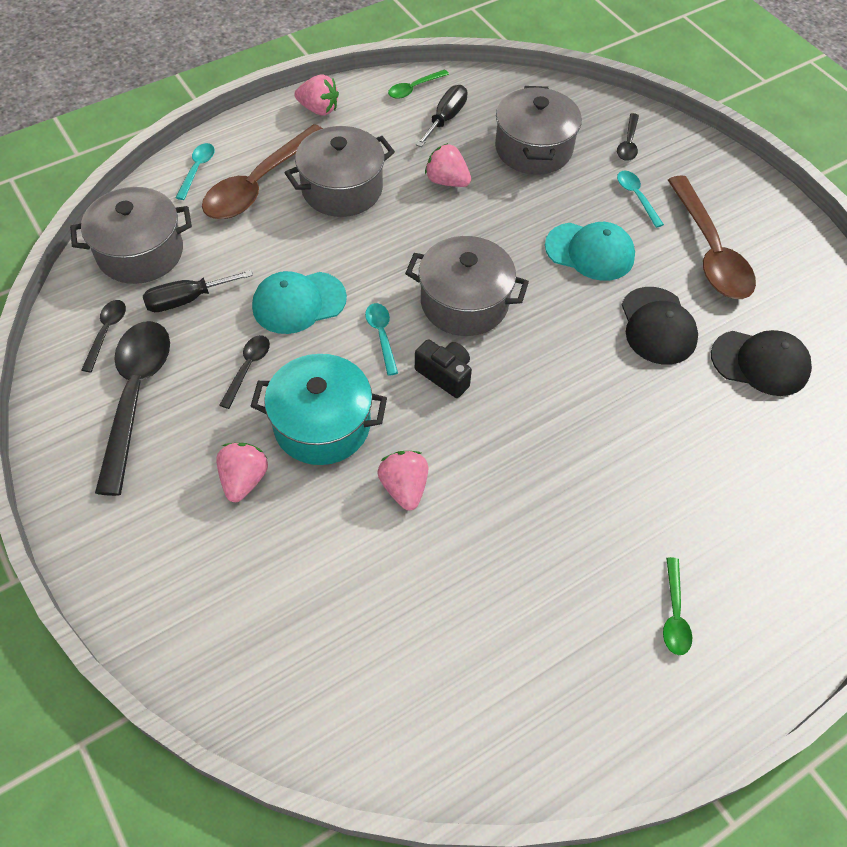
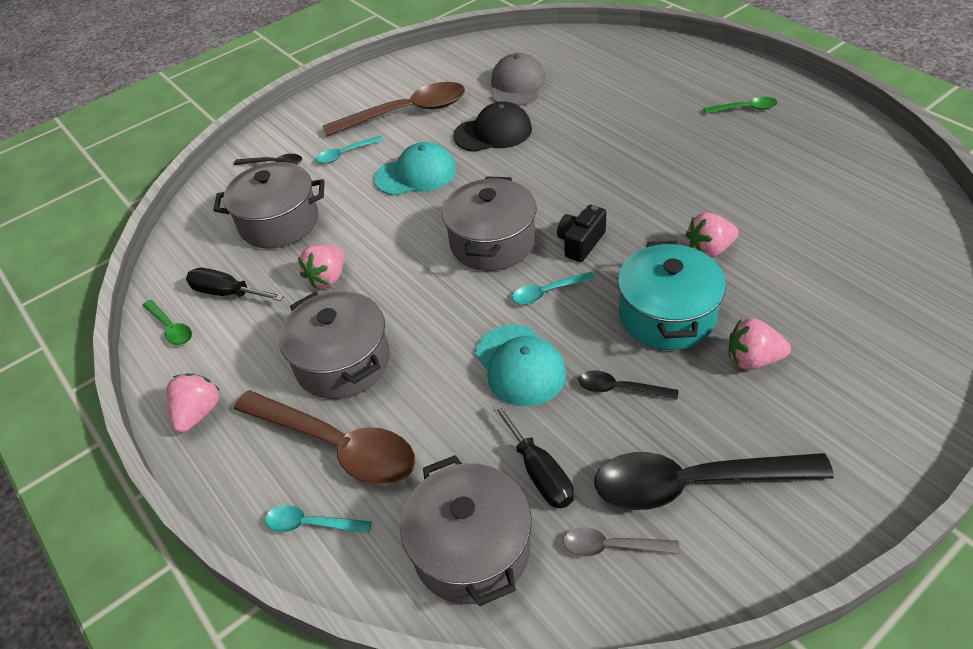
camera: 90 degrees left, 10 degrees down
black spoon [81,300,126,372] -> grey spoon [563,527,680,557]
turquoise cap [545,222,635,281] -> turquoise cap turned 60 degrees clockwise [374,142,456,196]
black cap [711,330,812,396] -> grey cap [491,53,546,106]

